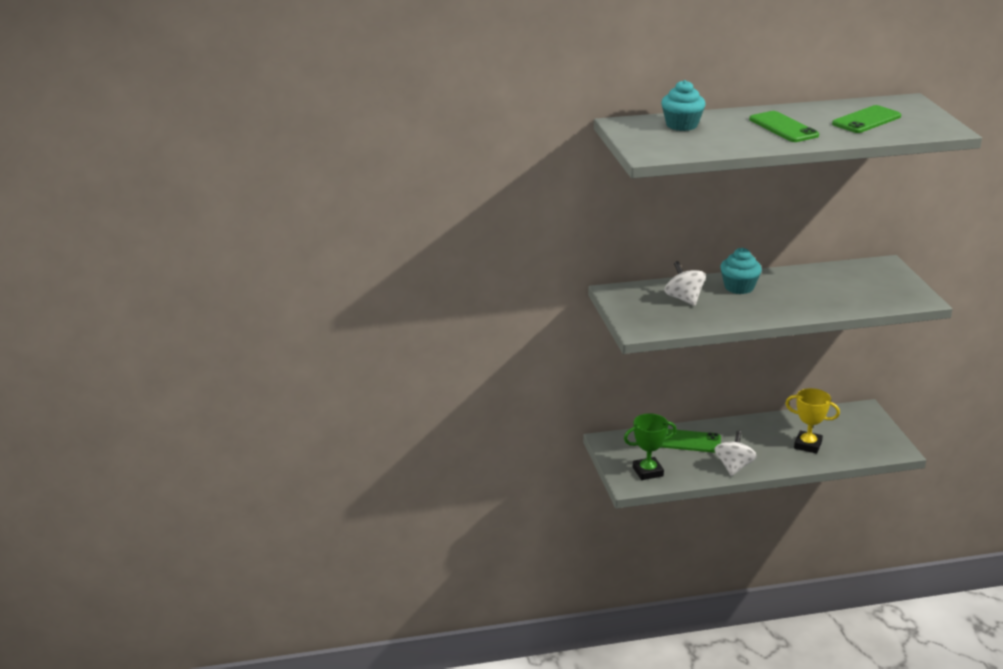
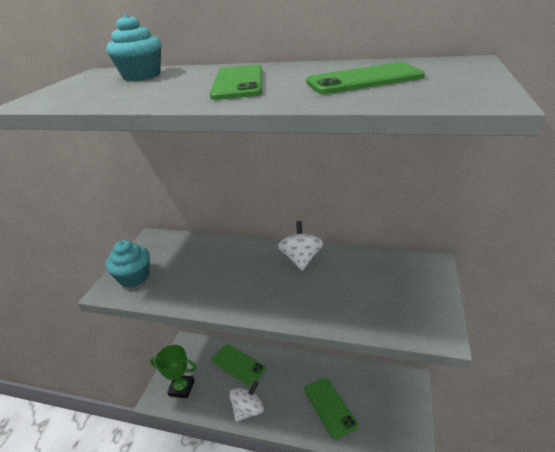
camera: 30 degrees right, 5 degrees up
white spinning top [665,261,706,306] -> white spinning top moved to [278,221,323,271]
turquoise cupcake [720,248,762,294] -> turquoise cupcake moved to [106,240,150,287]
yellow trophy [785,388,840,454] -> green phone [305,378,358,440]

